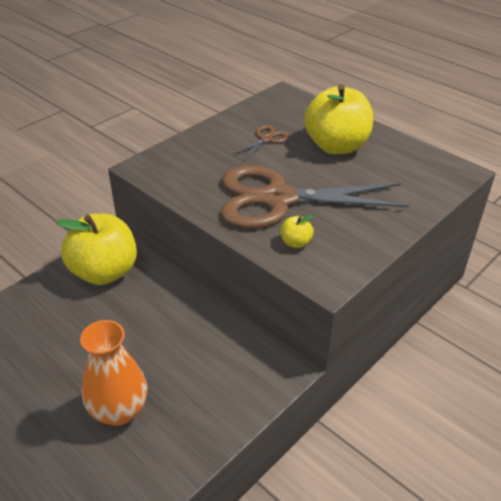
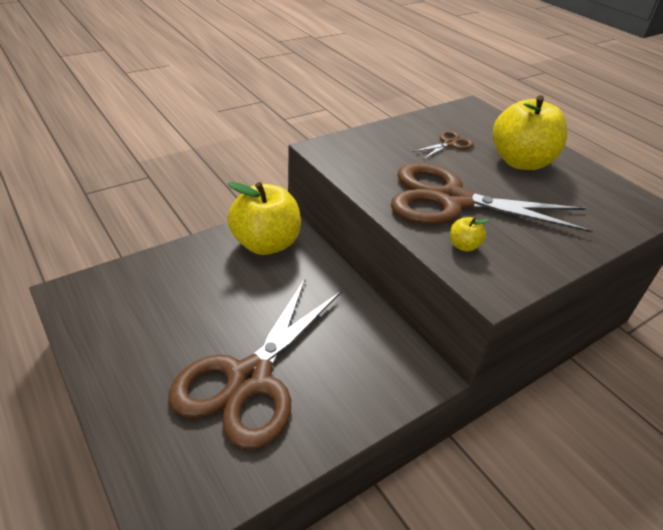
camera: 10 degrees right, 0 degrees up
orange vase [80,320,147,426] -> brown scissors [168,279,342,449]

